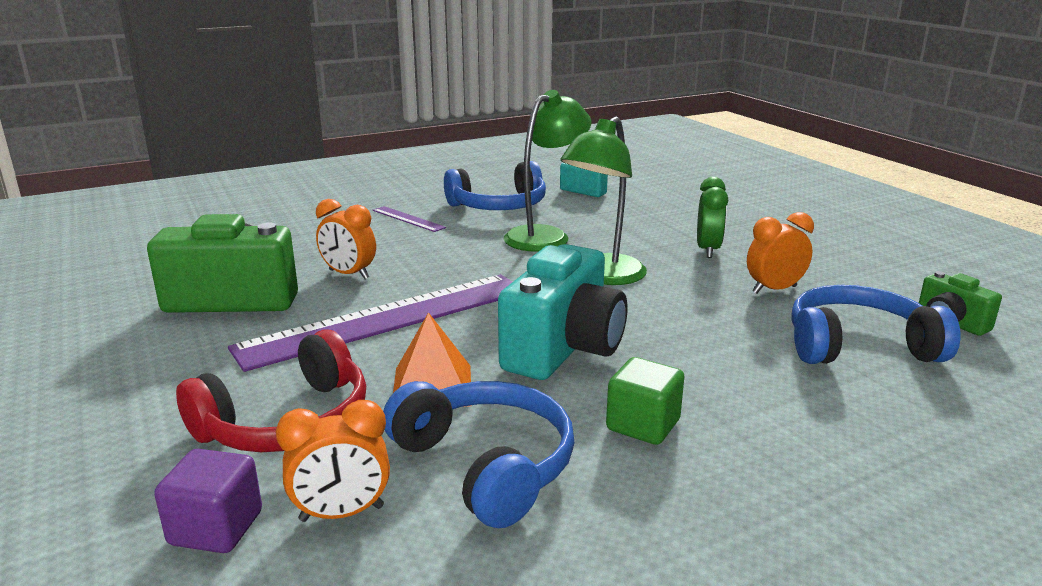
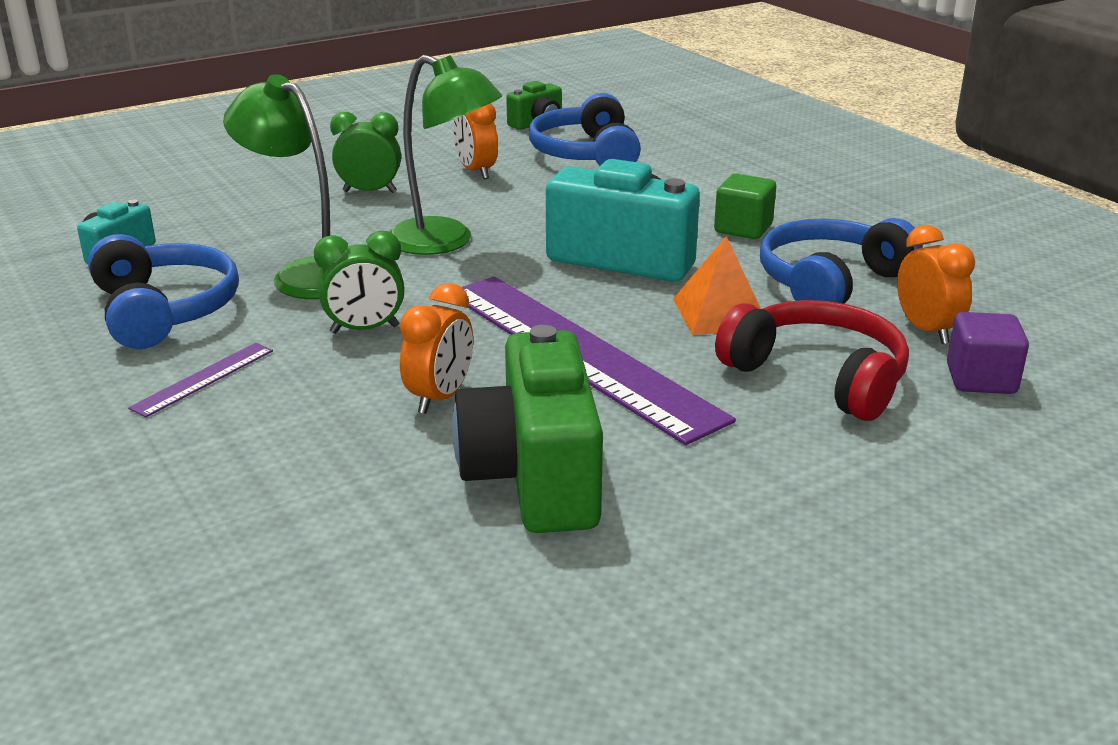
camera: 95 degrees left, 5 degrees up
none -> green clock [314,231,404,334]

